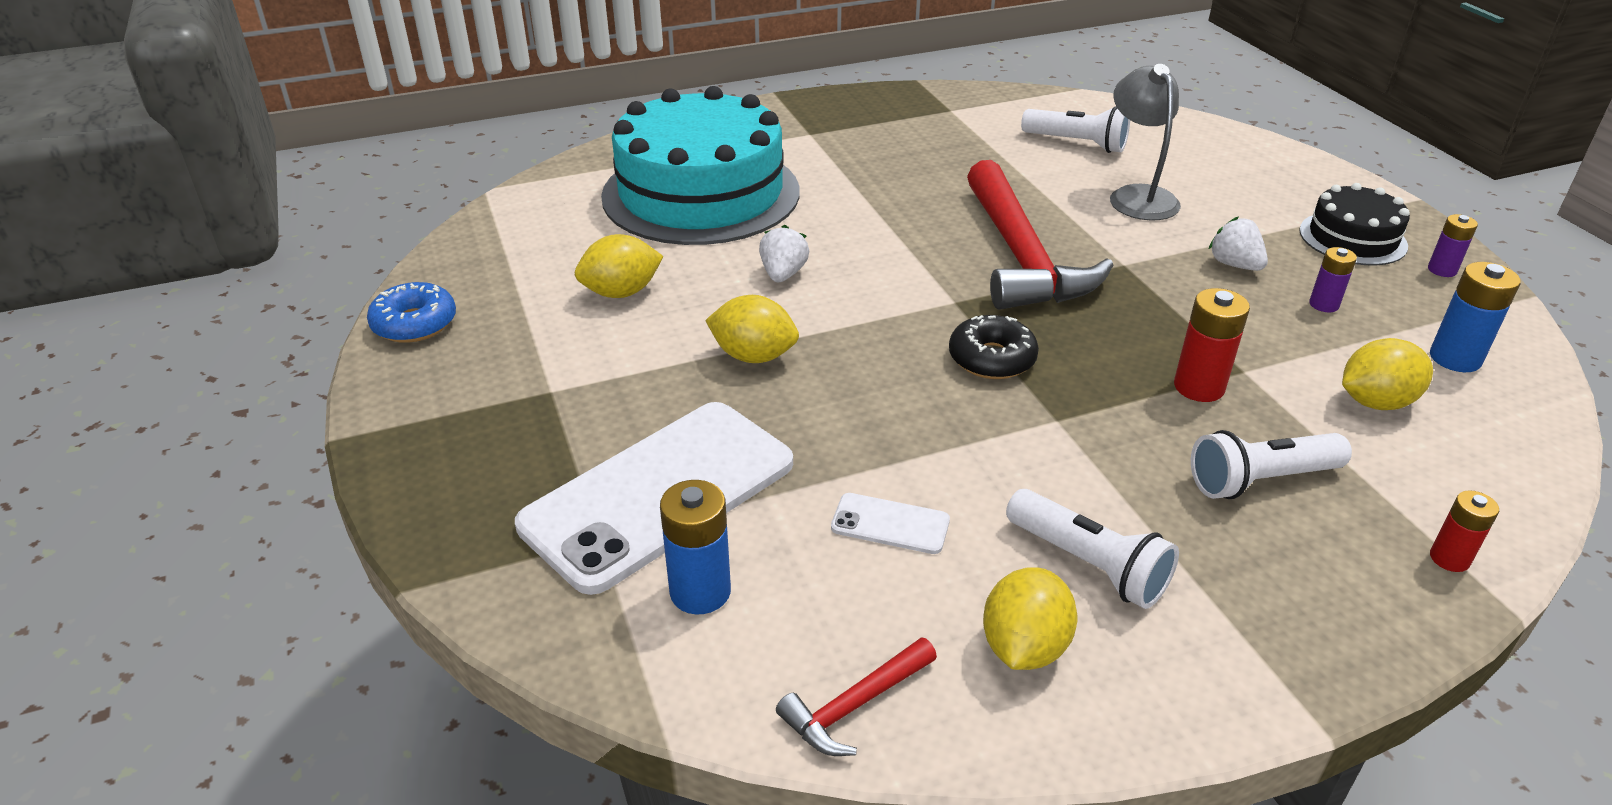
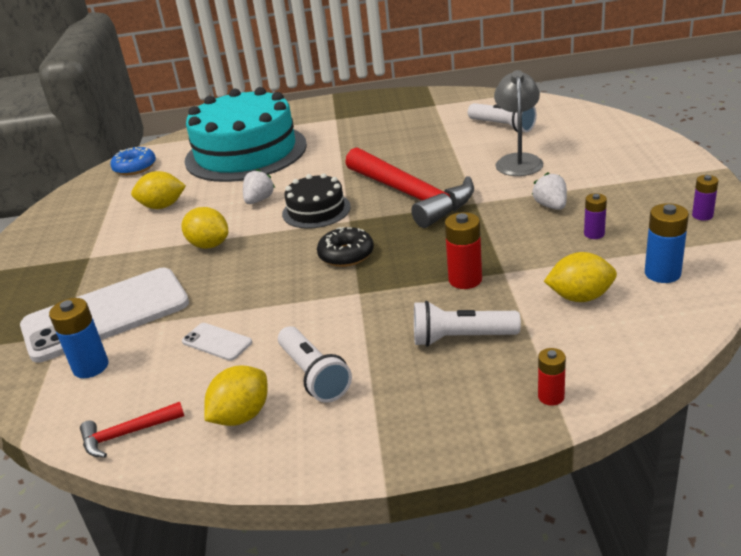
camera: 20 degrees right, 5 degrees down
blue donut [367,282,456,343] -> blue donut moved to [110,147,156,175]
red hammer [967,160,1113,310] -> red hammer turned 45 degrees counterclockwise [345,147,474,228]
black cake [1299,183,1410,266] -> black cake moved to [282,173,351,229]

